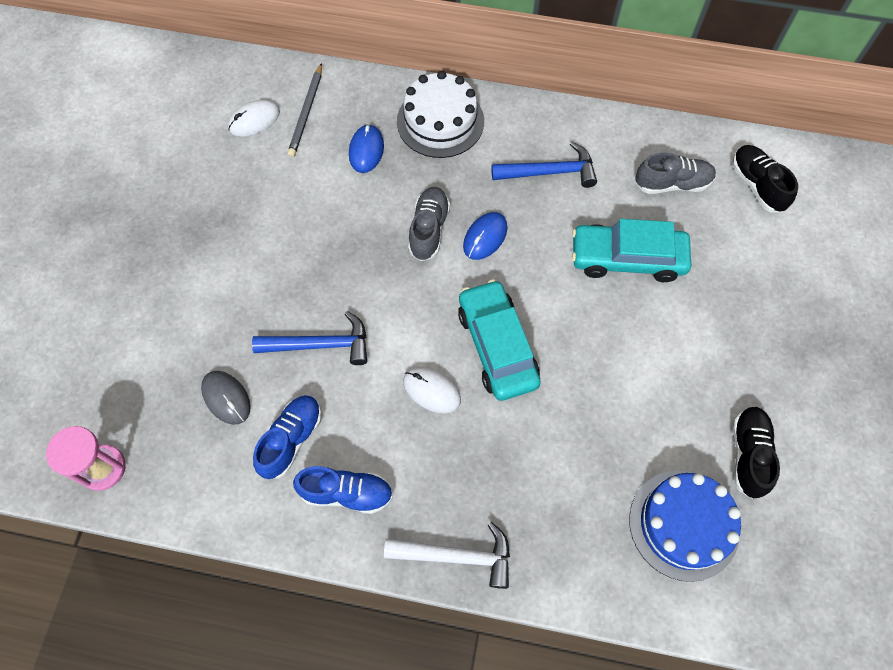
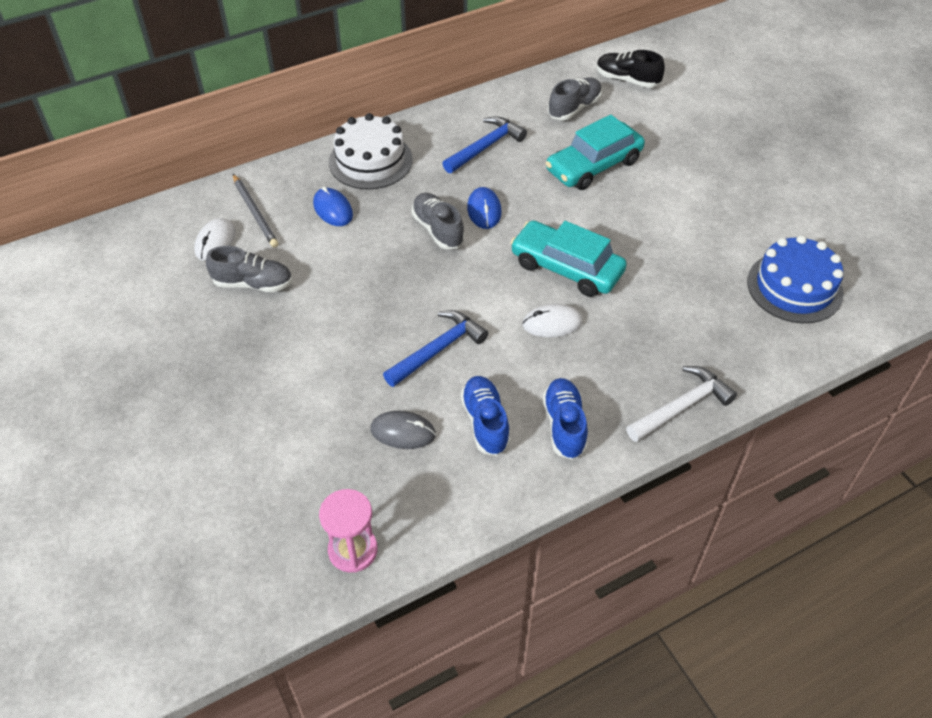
camera: 40 degrees left, 15 degrees down
blue shoe [293,466,393,514] -> blue shoe turned 60 degrees counterclockwise [543,378,588,460]
black shoe [732,407,780,499] -> none
none -> grey shoe [206,246,292,292]

